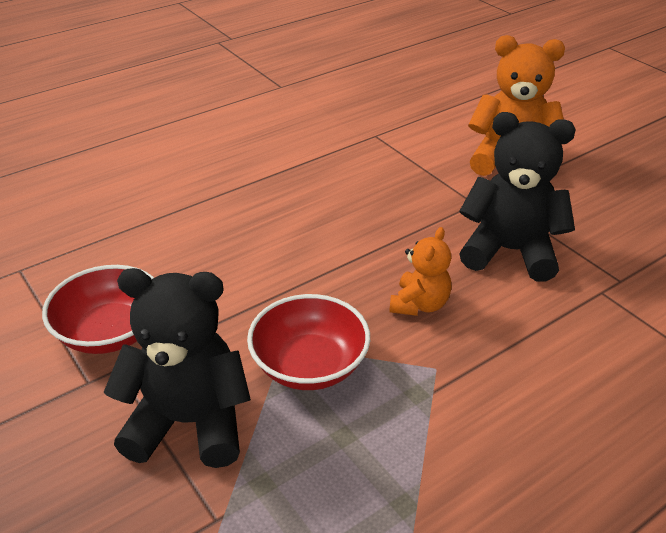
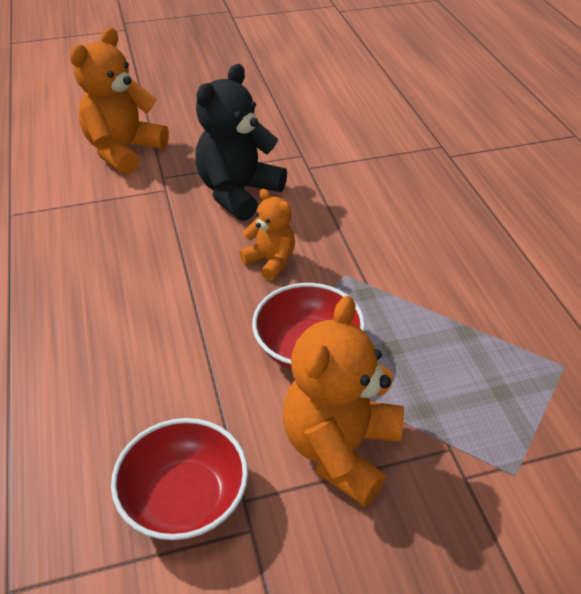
camera: 70 degrees left, 5 degrees up
black teddy bear [103,268,251,468] -> orange teddy bear [283,296,404,507]

